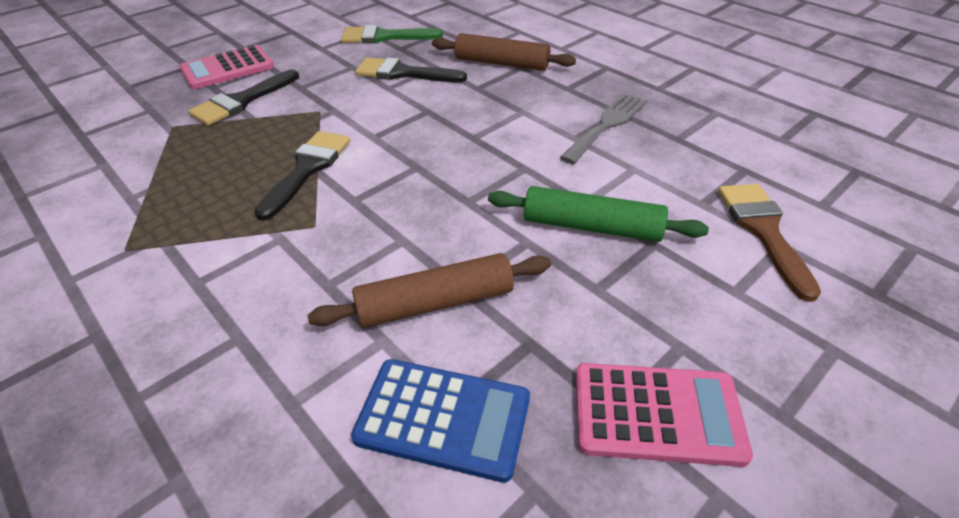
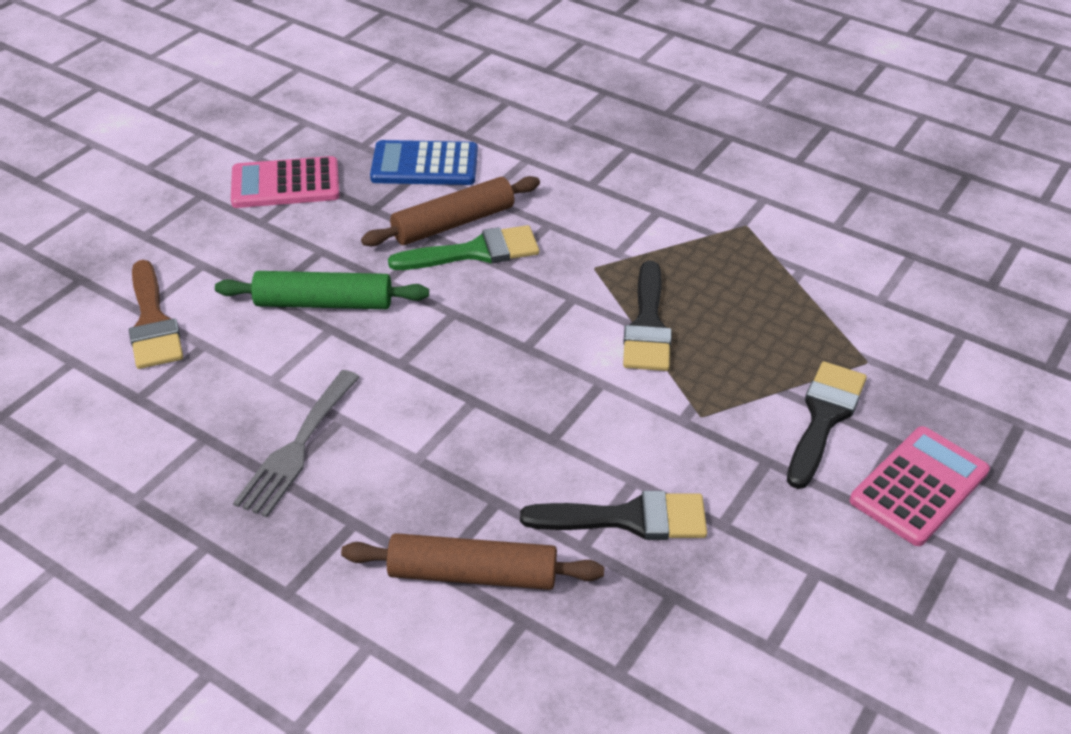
camera: 165 degrees right, 0 degrees up
green brush [341,25,443,44] -> green brush moved to [388,225,539,270]

